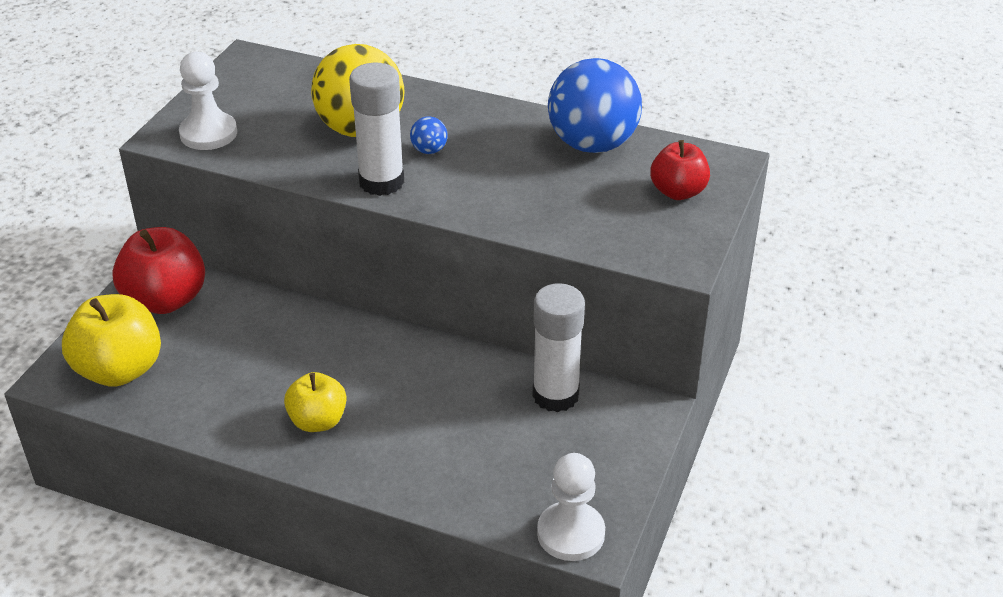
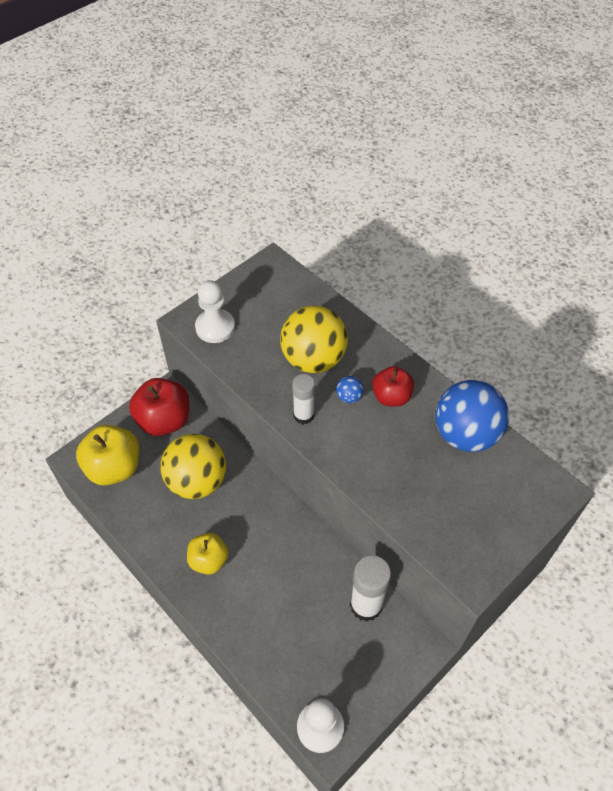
camera: 25 degrees right, 15 degrees up
white glue stick [349,63,404,196] -> white glue stick [292,374,315,424], size x0.64
red apple [650,140,710,200] -> red apple moved to [372,366,414,407]
none -> yellow ball [160,434,226,499]

